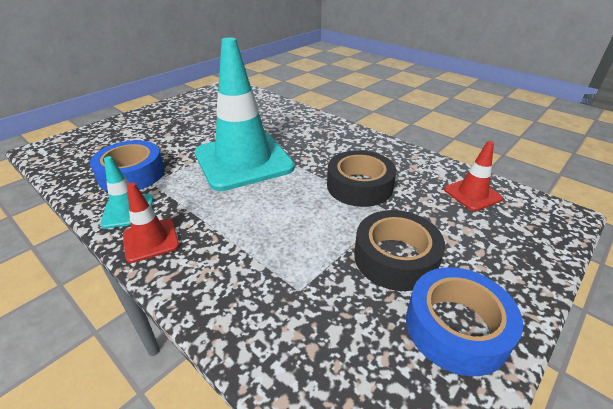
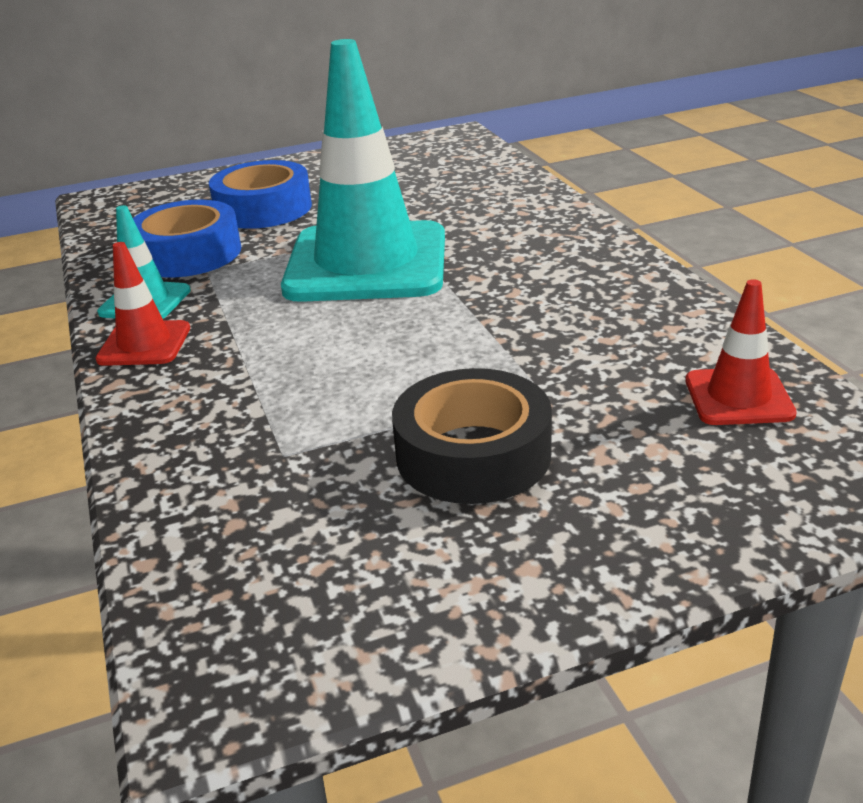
camera: 30 degrees right, 5 degrees down
black tape [327,150,396,207] -> none
blue tape [406,267,523,376] -> blue tape moved to [209,160,312,229]

